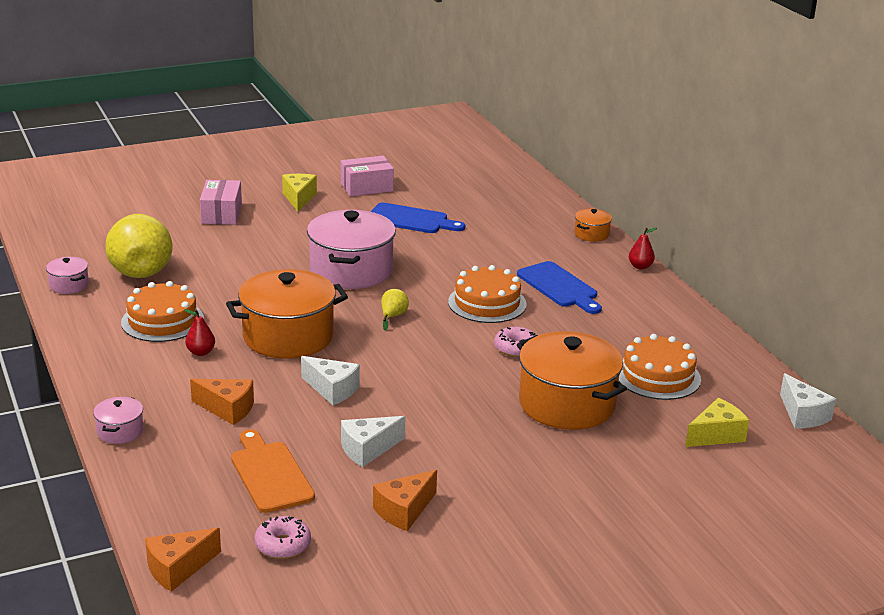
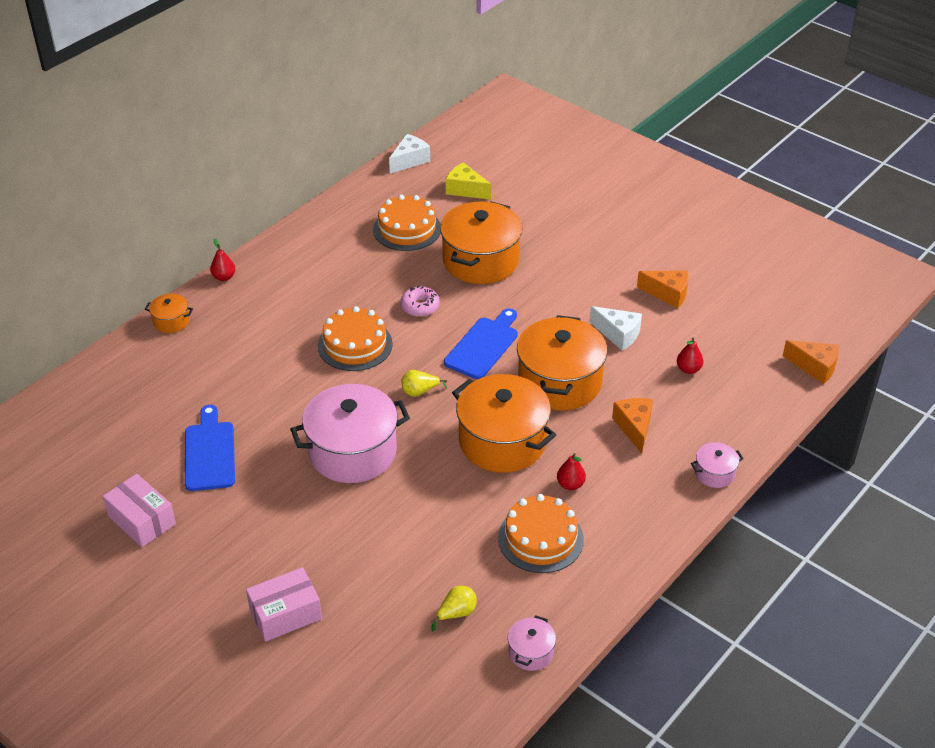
camera: 115 degrees left, 15 degrees up
yellow pear [106,214,173,278] -> yellow pear [431,586,477,632], size x0.41
orange cutting board [231,429,315,513] -> red pear [677,337,704,374]
pink donut [255,516,311,559] -> none
yellow cheese [282,174,317,212] -> none
white cheese [301,356,360,405] -> orange pot [517,315,607,411]
blue cutting board [517,261,602,314] -> blue cutting board moved to [444,308,518,379]

